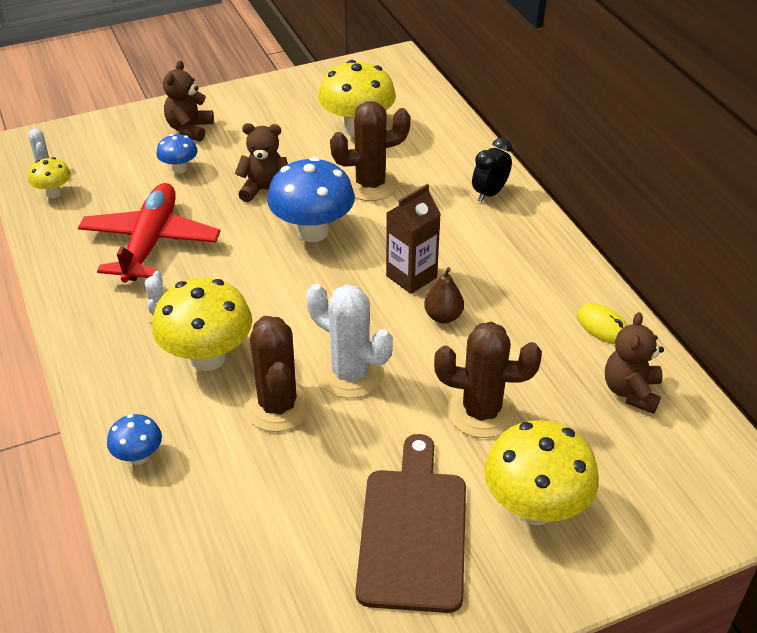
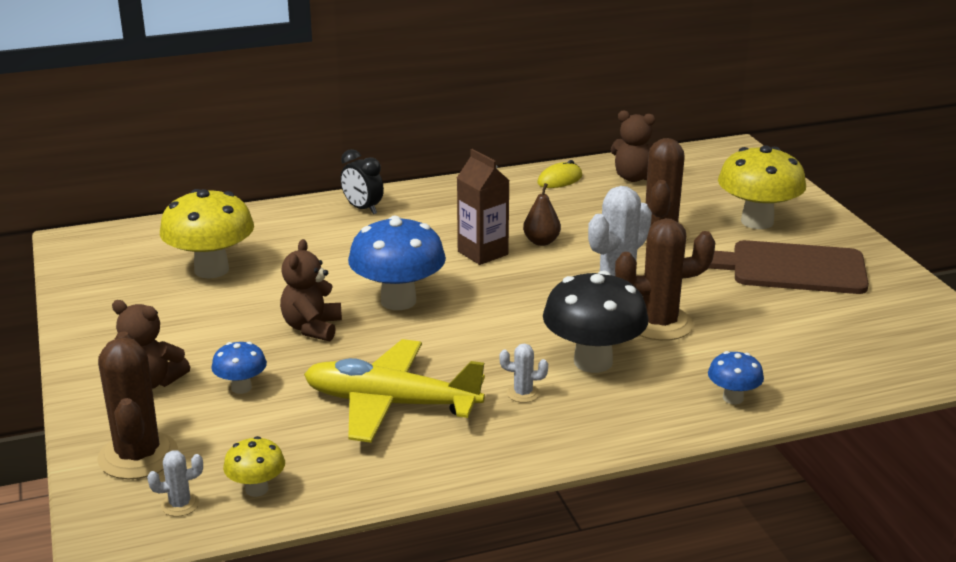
camera: 85 degrees left, 15 degrees down
red plane [78,183,221,283] -> yellow plane [304,339,485,443]
yellow mushroom [152,278,252,371] -> black mushroom [543,271,649,373]
brown cactus [330,101,411,201] -> brown cactus moved to [97,331,178,480]

